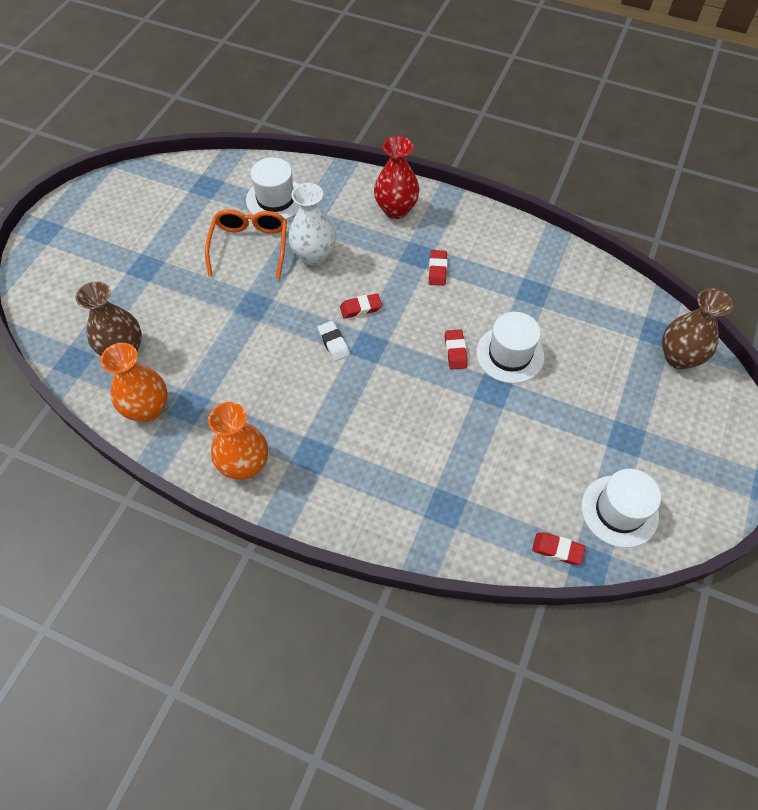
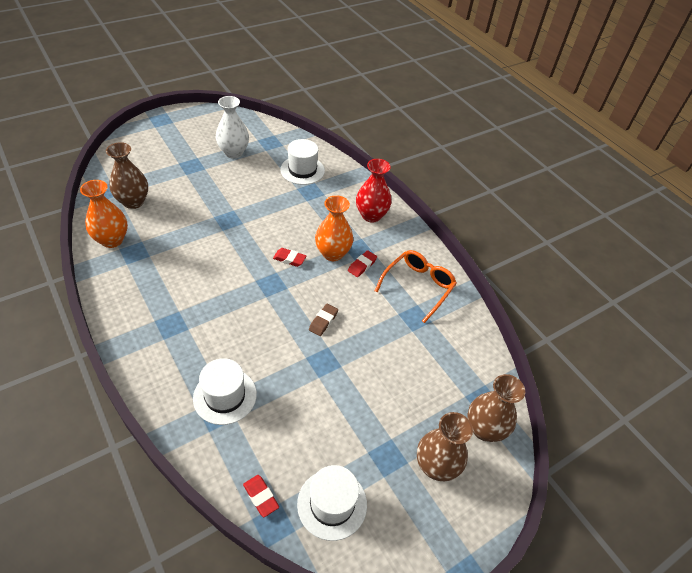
camera: 30 degrees right, 10 degrees down
orange glasses [205,209,287,279] -> orange glasses moved to [375,250,457,323]
orange vase [208,402,268,480] -> orange vase moved to [315,195,353,261]
white vase [288,183,336,266] -> white vase moved to [216,96,249,159]
white eraser [317,321,350,361] -> none
red eraser [445,329,468,370] -> brown eraser [309,304,338,336]
white hat [476,312,544,383] -> white hat moved to [193,358,257,425]
none -> brown vase [417,412,473,482]

